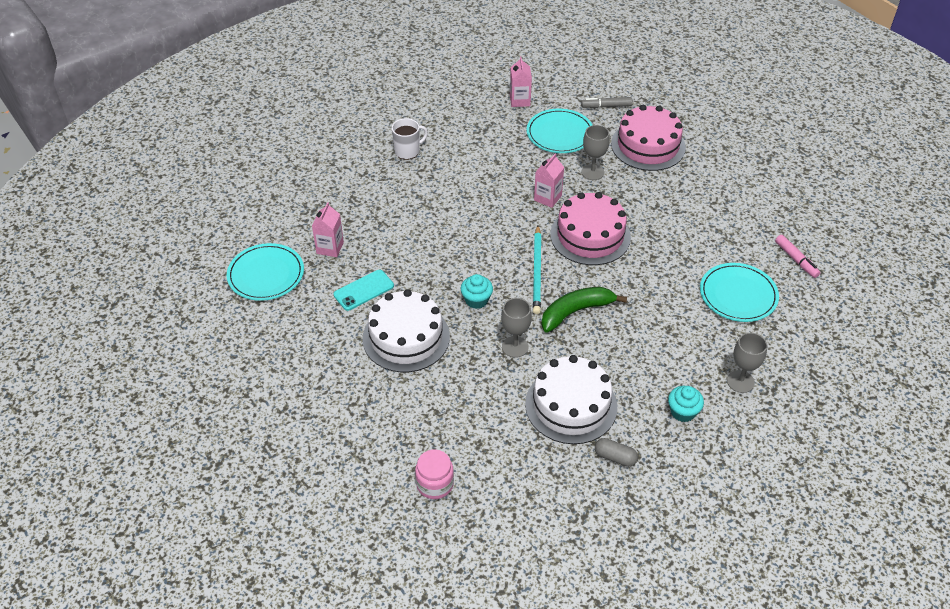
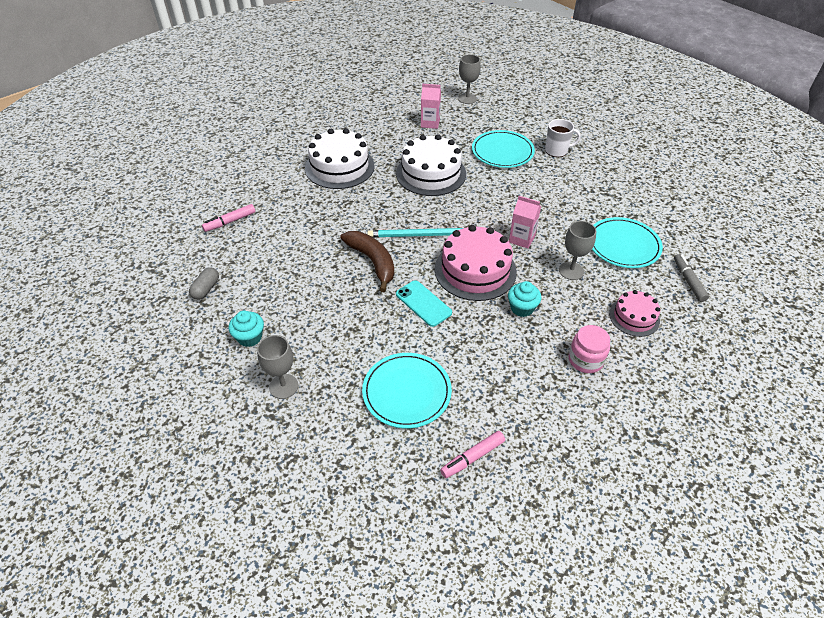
camera: 85 degrees right, 0 degrees up
turquoise plate [227,243,304,301] -> turquoise plate moved to [472,130,535,168]
turquoise phone [333,270,394,311] -> turquoise phone moved to [396,280,452,327]
white mug [392,118,428,160] -> white mug turned 60 degrees counterclockwise [545,119,581,157]
pink jar [415,449,454,499] -> pink jar moved to [568,325,610,373]
turquoise cupcake [461,274,493,309] -> turquoise cupcake moved to [508,281,542,317]
grey goblet [501,298,532,358] -> grey goblet moved to [458,54,481,104]
pink carton [510,56,532,107] -> none
white cake [525,355,617,444] -> white cake moved to [396,134,466,196]
green banana [541,287,627,333] -> brown banana [340,231,394,292]
pink cake [611,105,686,171] -> pink cake [609,290,660,337], size x0.57
none -> pink marker [202,204,255,232]

